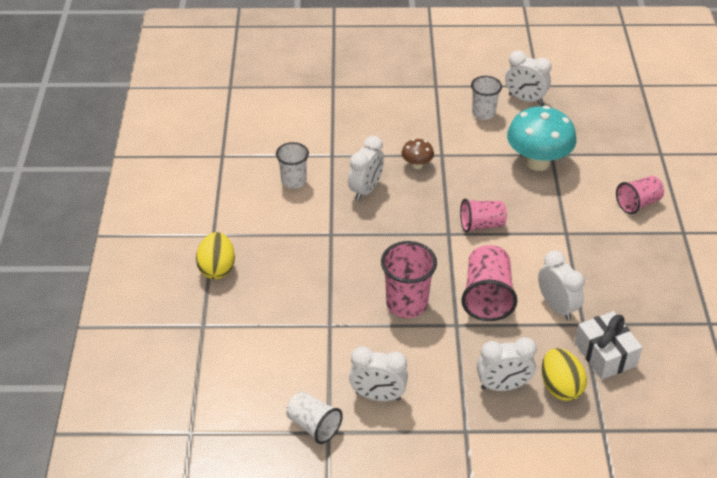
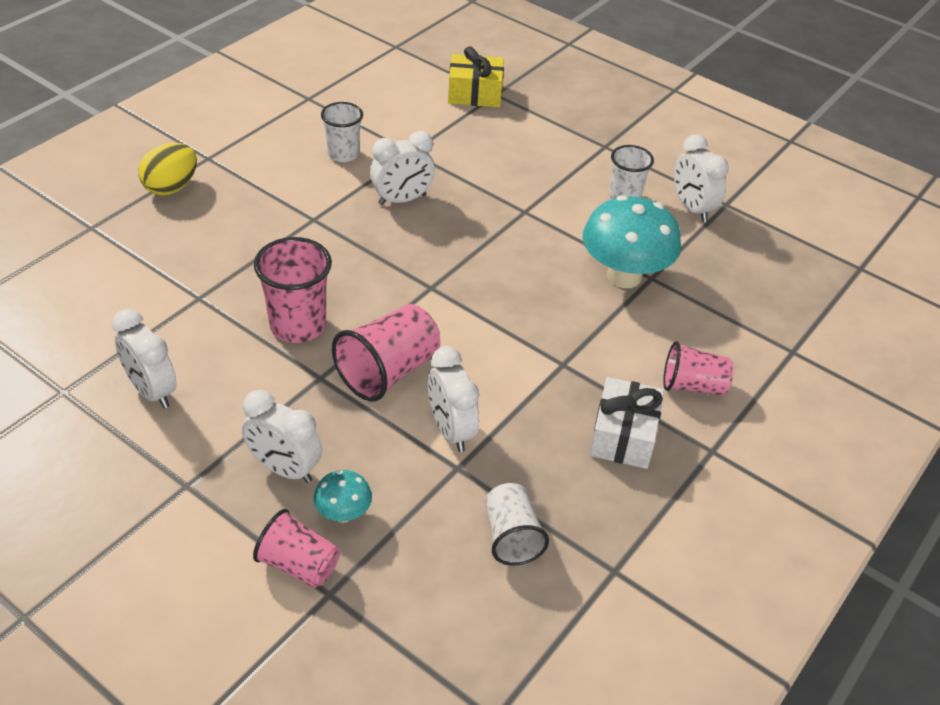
camera: 35 degrees right, 0 degrees up
white cup [286,392,343,444] -> white cup moved to [485,483,549,565]
brown mushroom [402,139,434,169] -> none
pink cup [460,199,507,233] -> pink cup moved to [253,509,340,588]
white clock [538,250,585,321] -> white clock turned 150 degrees clockwise [428,346,479,452]
yellow egg [541,348,587,401] -> turquoise mushroom [314,470,372,523]
white gift [575,311,642,379] -> white gift moved to [589,377,664,469]
none -> yellow gift [448,46,504,107]

